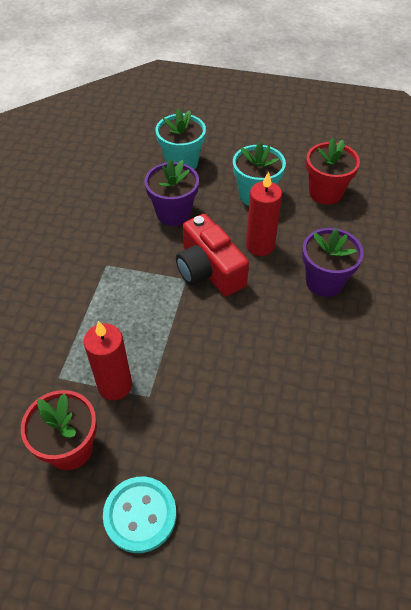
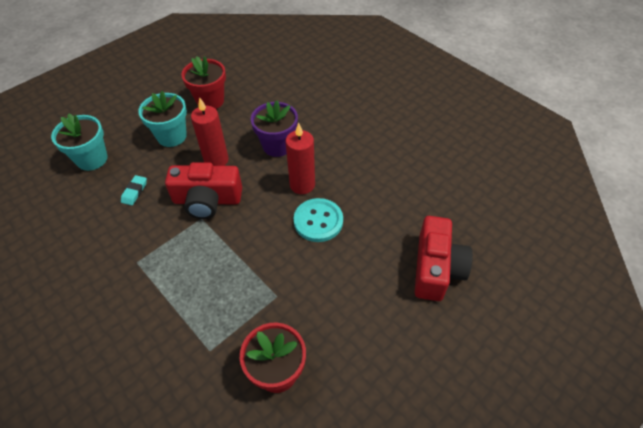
camera: 55 degrees left, 0 degrees up
red candle [84,321,132,400] -> red candle moved to [286,123,315,194]
turquoise button [103,477,176,553] -> turquoise button moved to [294,198,343,242]
purple flower pot [144,159,199,226] -> turquoise eraser [121,175,147,205]
none -> red camera [415,216,473,301]

